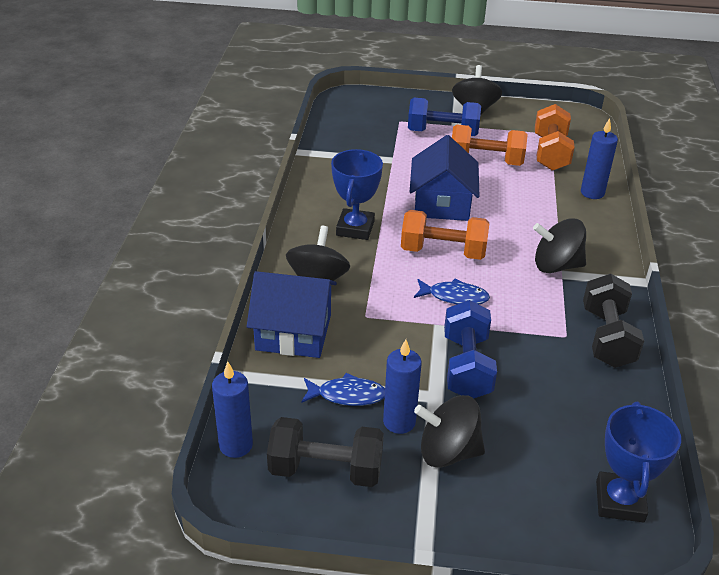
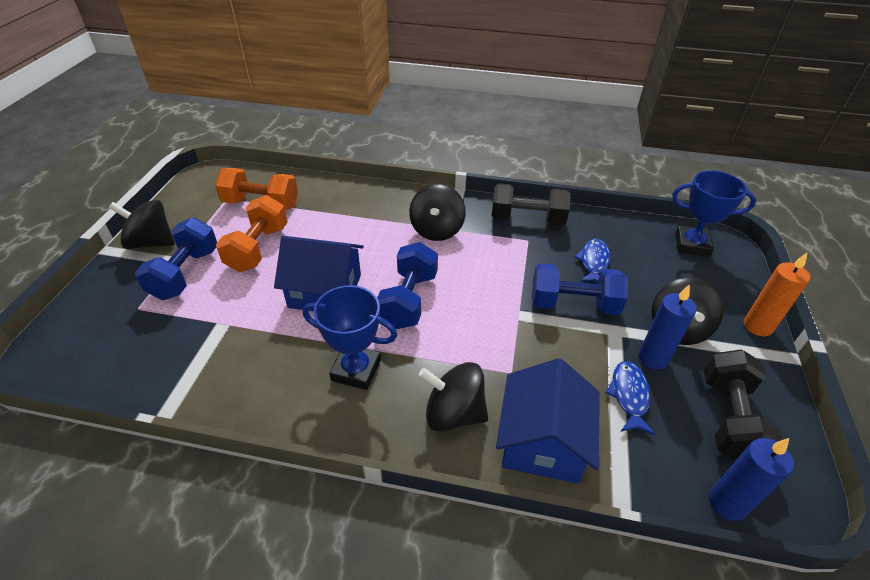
camera: 85 degrees left, 5 degrees up
orange dumbbell [401,210,489,260] -> blue dumbbell [377,242,438,329]
blue fish [414,279,490,304] -> blue fish moved to [574,239,611,283]
blue candle [581,118,618,199] -> none
none -> orange candle [744,253,810,336]

